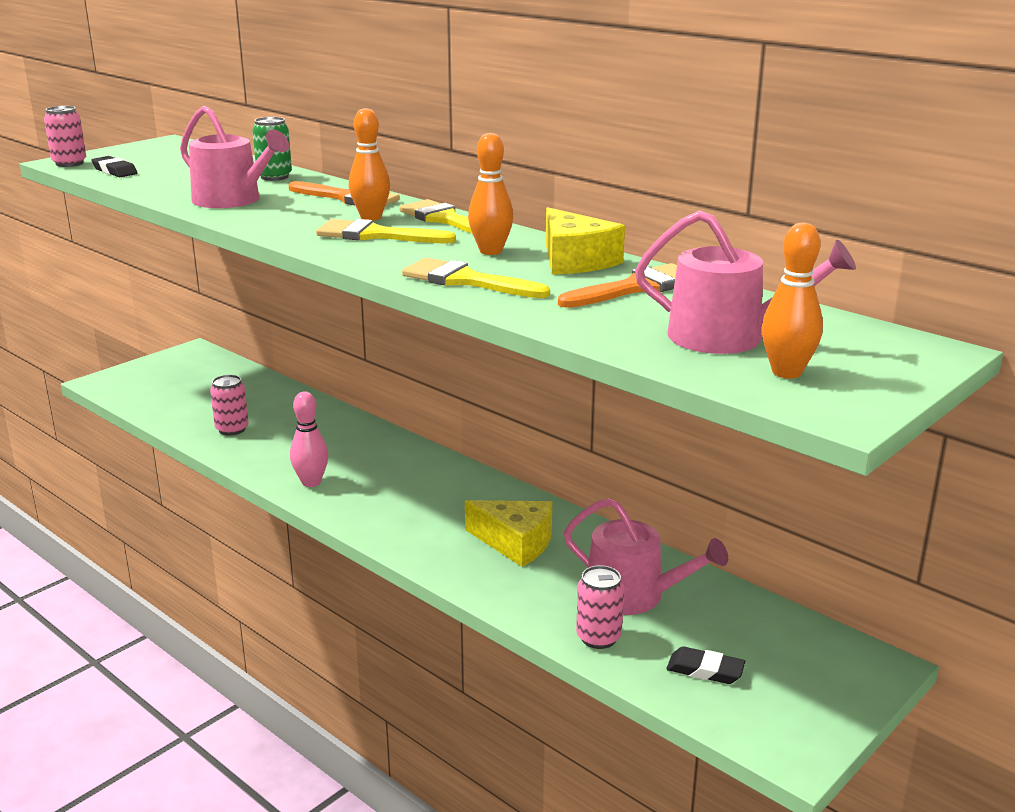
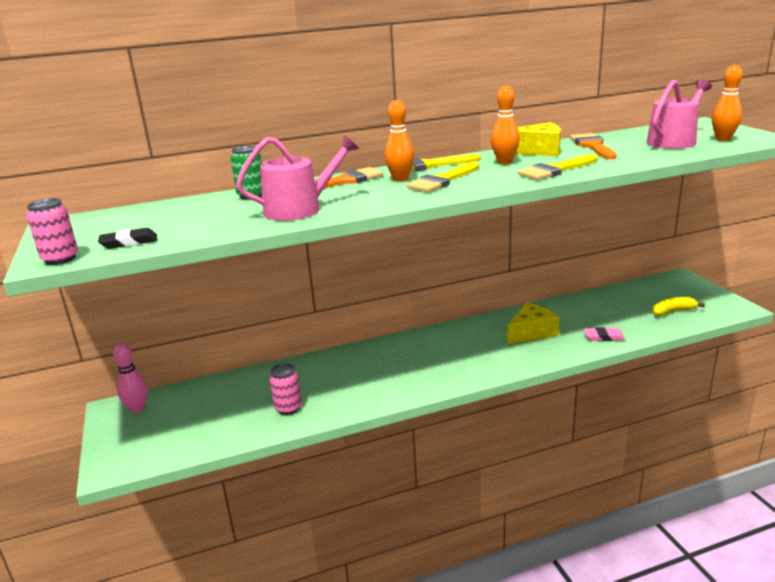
camera: 60 degrees left, 0 degrees up
pink bowling pin [290,392,328,487] -> pink bowling pin moved to [113,343,148,413]
pink watering can [564,498,728,615] -> none
pink can [576,565,624,649] -> none
black eraser [666,647,745,684] -> yellow banana [653,297,705,316]
none -> pink eraser [584,327,625,341]

